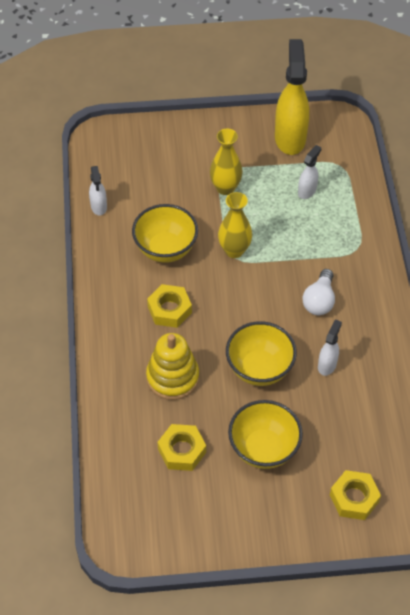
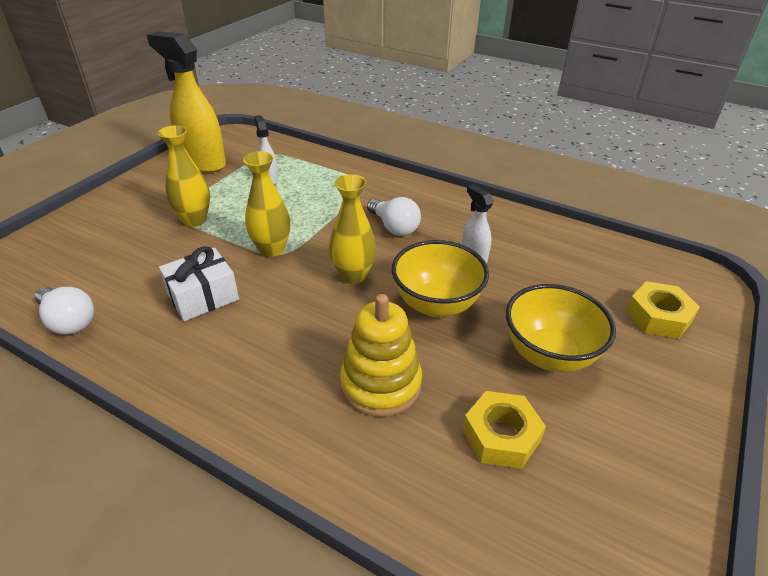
camera: 55 degrees left, 15 degrees down
white spray bottle [89,166,107,215] -> white light bulb [35,287,94,334]
yellow bowl [132,204,198,263] -> white gift [159,246,239,321]
yellow nut [147,284,192,328] -> none
none -> yellow vase [329,174,376,284]

